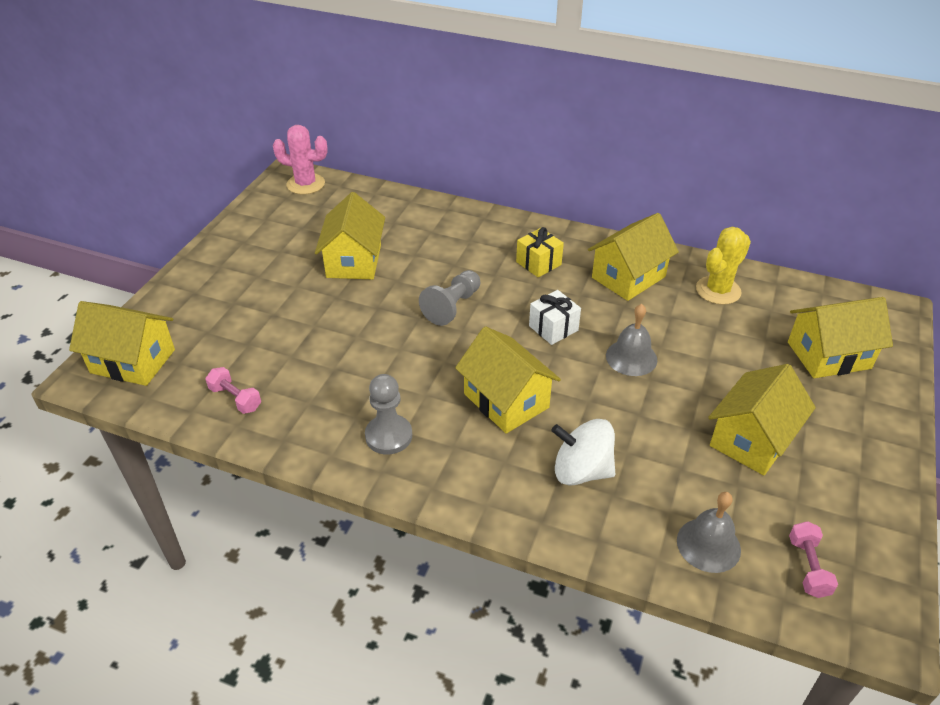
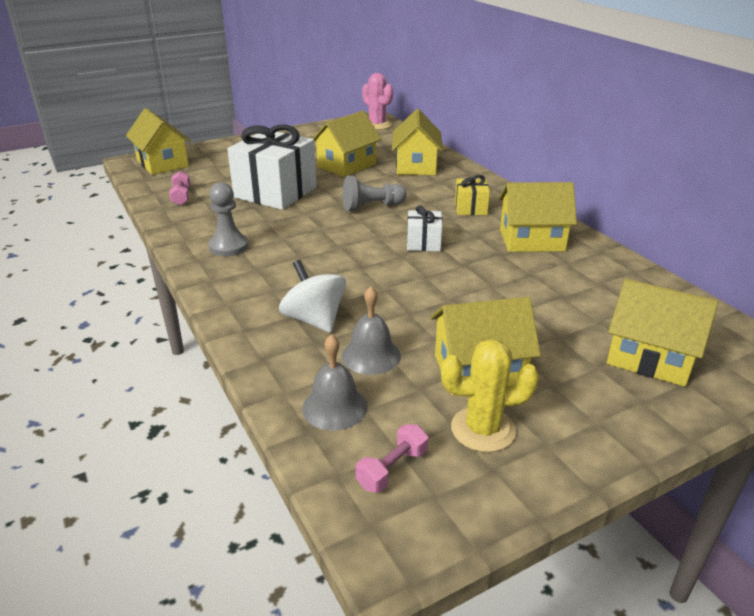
camera: 40 degrees right, 10 degrees down
yellow house [455,326,561,434] -> yellow house moved to [392,109,443,175]
grey bell [606,304,657,376] -> grey bell moved to [342,286,401,375]
yellow cactus [696,227,751,305] -> yellow cactus moved to [441,339,539,452]
none -> white gift [227,125,317,210]

